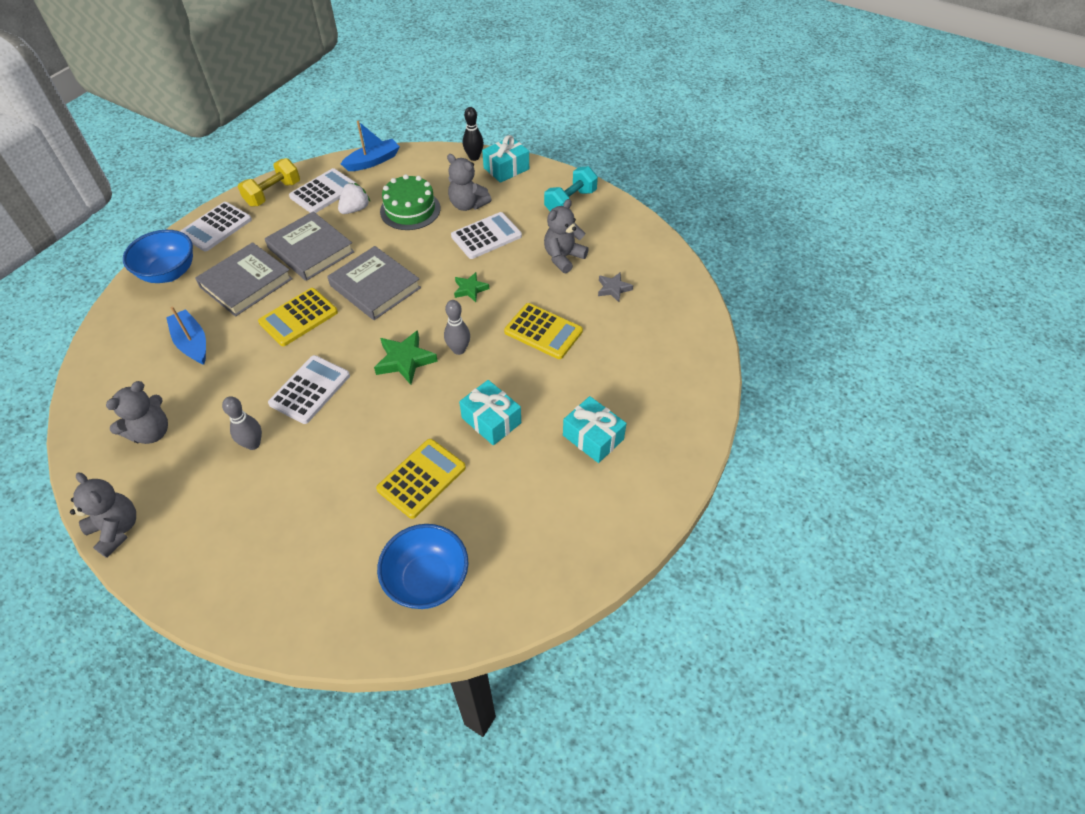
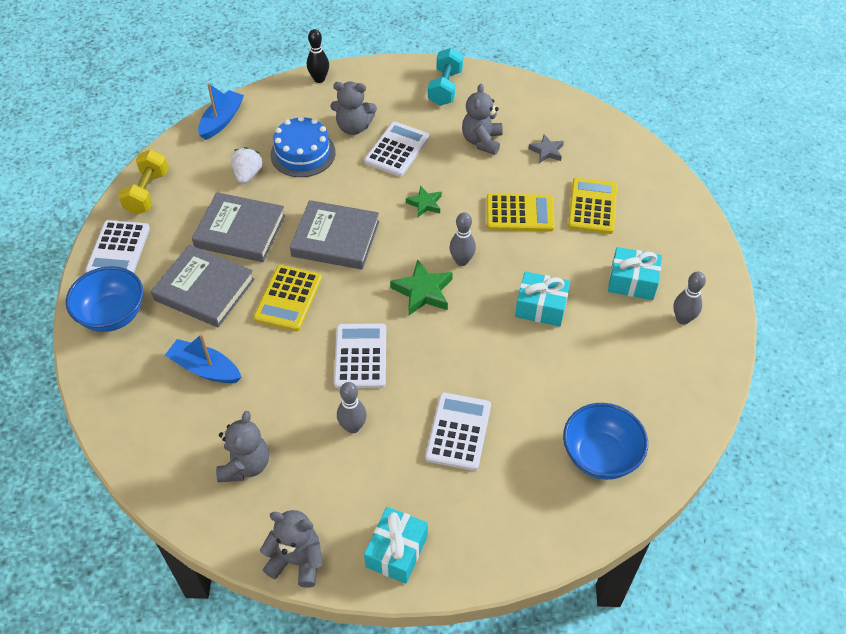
camera: 30 degrees left, 0 degrees up
grey book [195,242,293,317] -> grey book turned 75 degrees counterclockwise [151,245,255,327]
white calculator [289,168,357,213] -> white calculator moved to [425,393,491,471]
yellow calculator [376,439,466,519] -> yellow calculator moved to [568,178,617,234]
green cake [380,174,440,230] -> blue cake [270,116,336,177]
turquoise gift [482,135,529,183] -> turquoise gift moved to [364,507,428,584]
none -> grey bowling pin [674,272,706,325]

